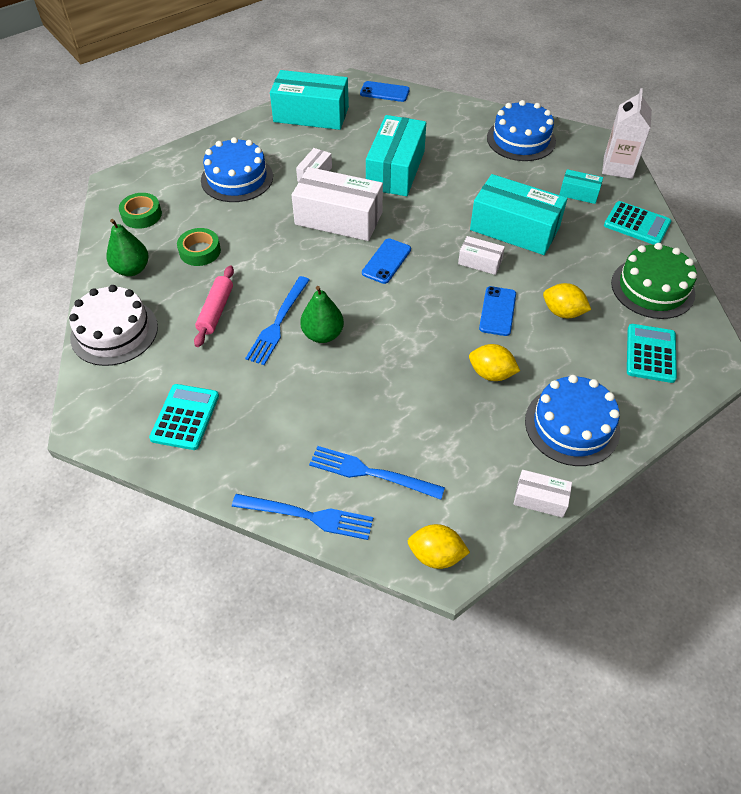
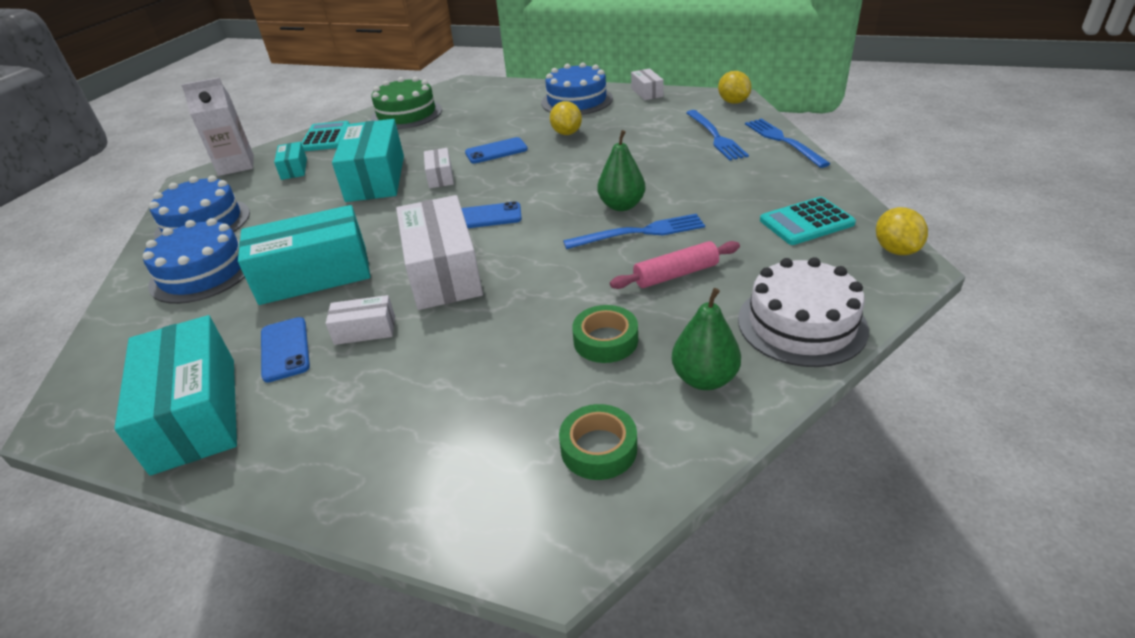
camera: 120 degrees left, 15 degrees down
blue cake [201,137,273,202] -> blue cake moved to [143,218,245,304]
blue phone [360,81,410,102] -> blue phone moved to [261,317,310,383]
yellow lemon [543,283,591,318] -> yellow lemon moved to [876,207,928,255]
turquoise calculator [627,324,677,383] -> none

